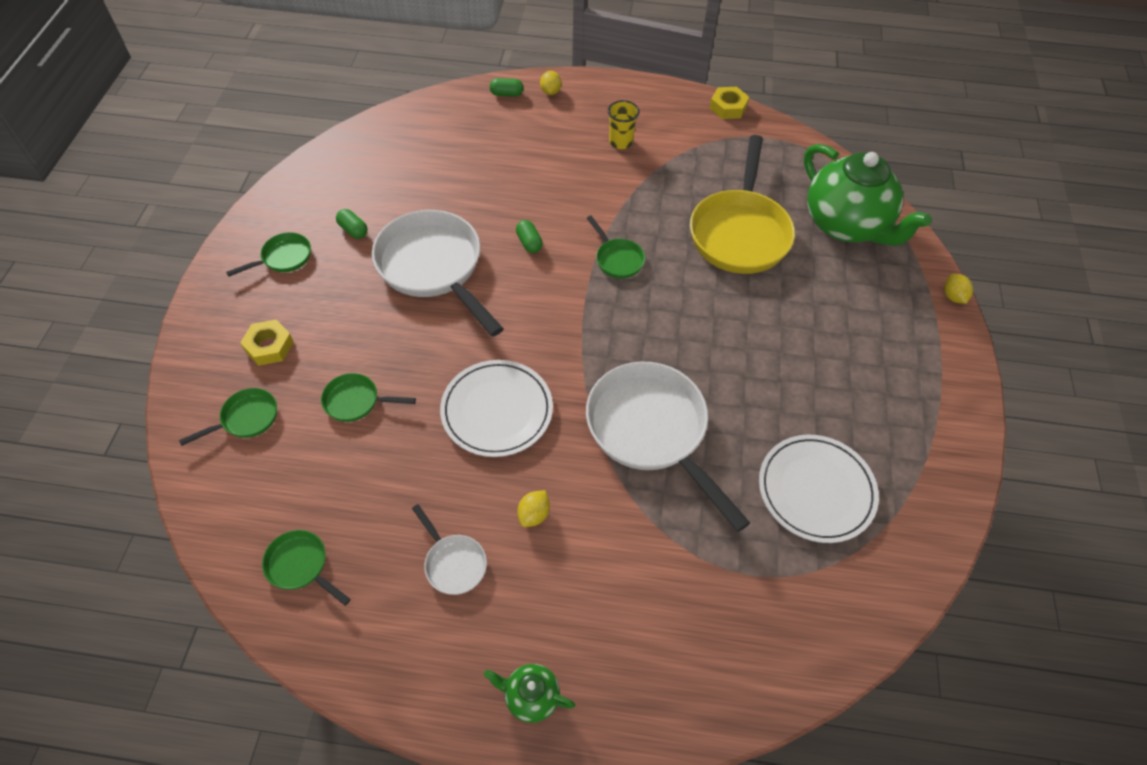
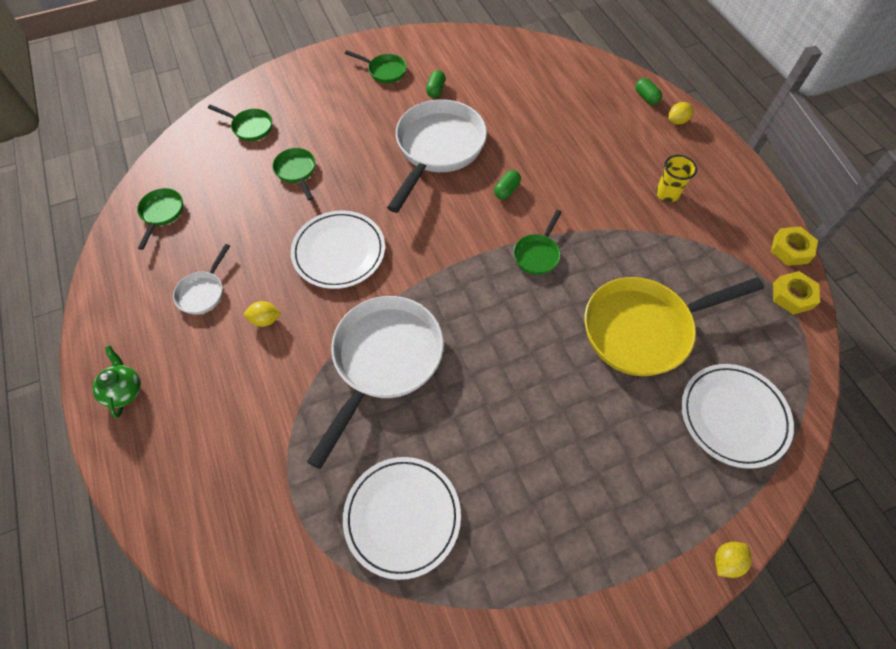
camera: 60 degrees right, 5 degrees up
yellow nut [240,320,294,366] -> yellow nut moved to [773,271,820,315]
green teapot [804,144,932,246] -> white plate [681,364,794,469]

